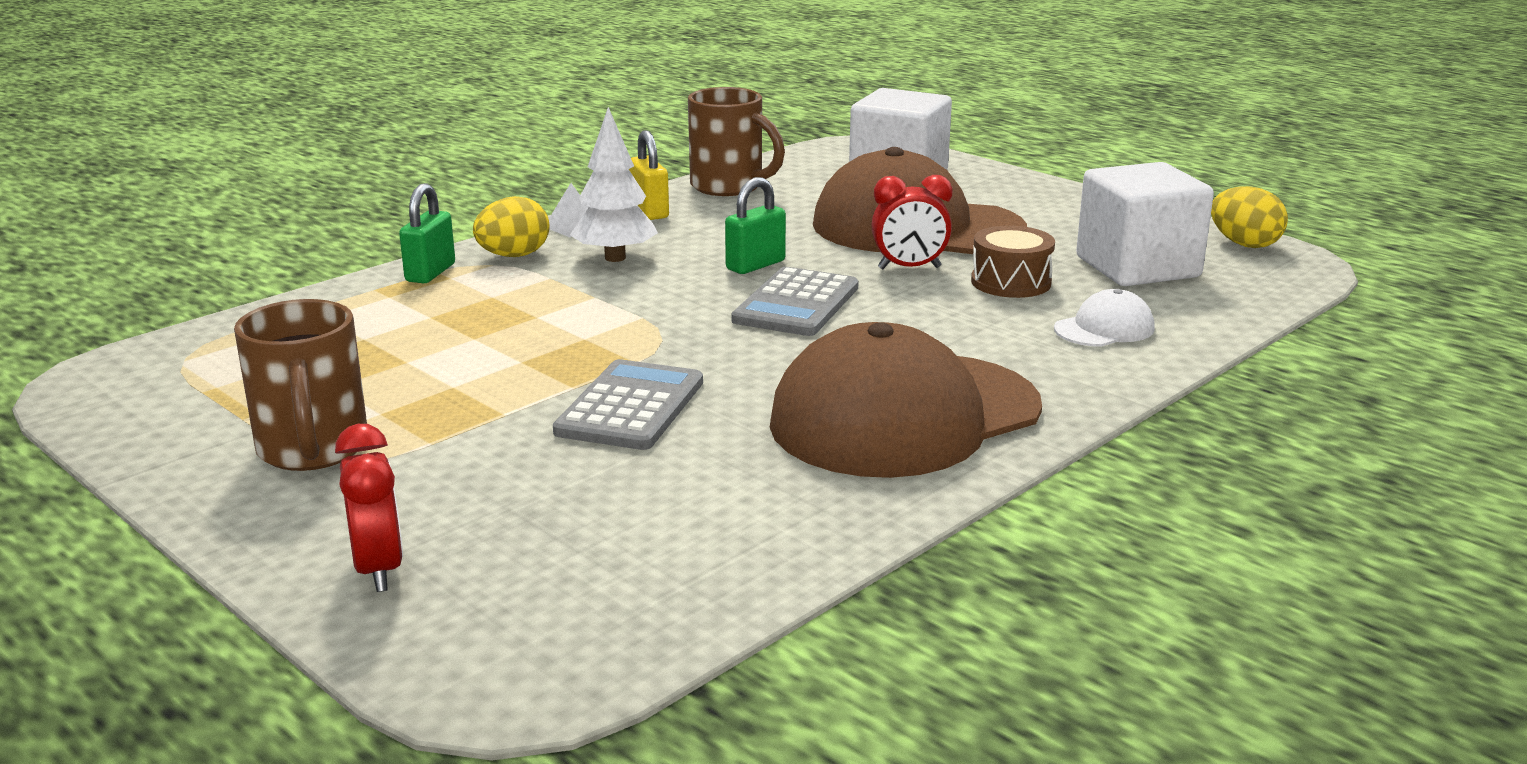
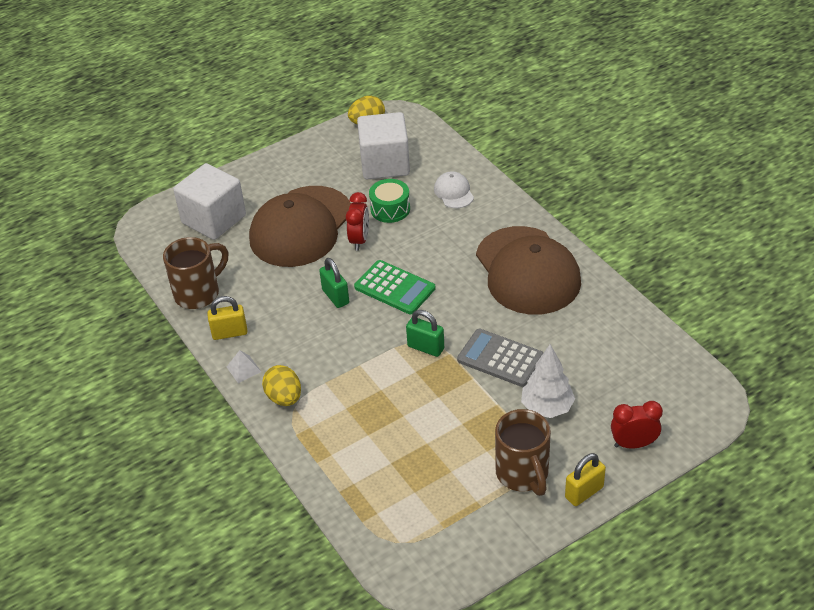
camera: 75 degrees left, 20 degrees up
brown mug [234,299,367,471] -> brown mug turned 75 degrees clockwise [495,409,551,496]
green padlock [399,183,455,283] -> green padlock moved to [406,310,444,357]
white tree [570,107,658,262] -> white tree moved to [521,344,575,418]
grey calculator [731,267,858,336] -> green calculator [354,260,435,314]
brown drum [971,226,1055,298] -> green drum [369,179,410,223]
none -> yellow padlock [565,453,606,506]

